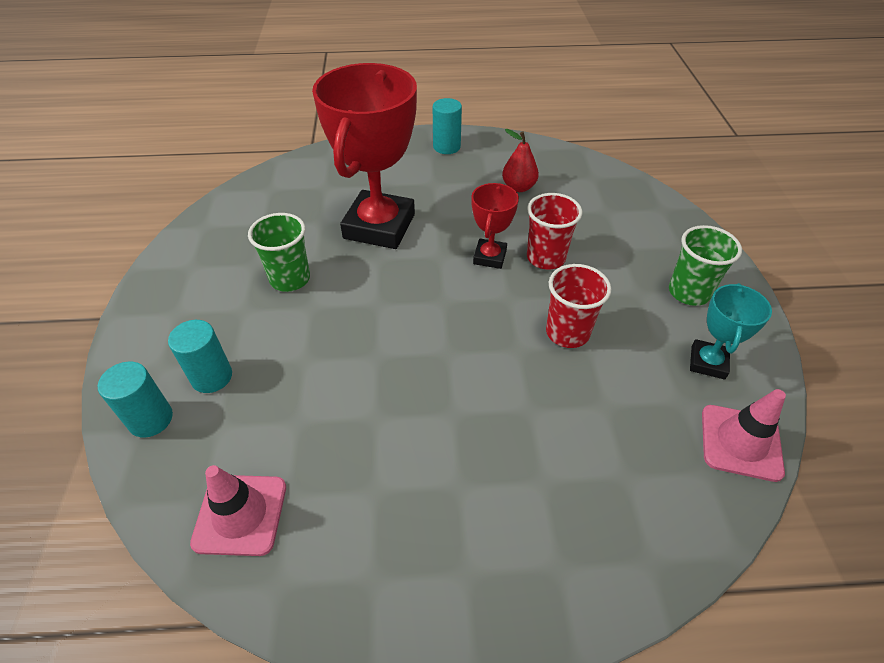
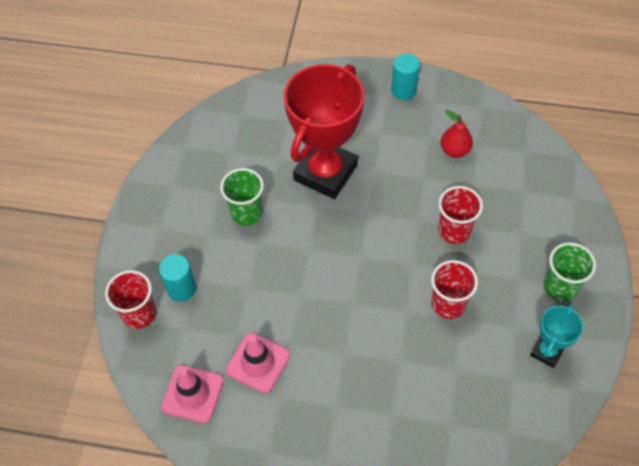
camera: 15 degrees right, 10 degrees up
turquoise cylinder [98,362,173,438] -> red cup [105,270,156,329]
red trophy [471,183,519,269] -> none
pink traffic cone [702,389,786,482] -> pink traffic cone moved to [226,333,290,393]

